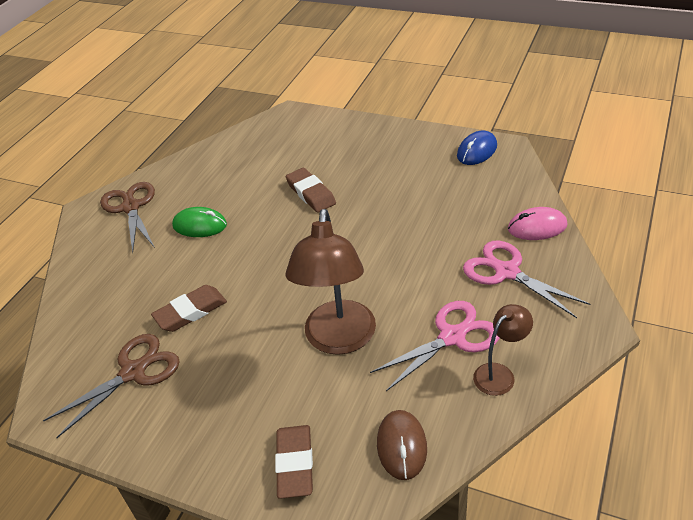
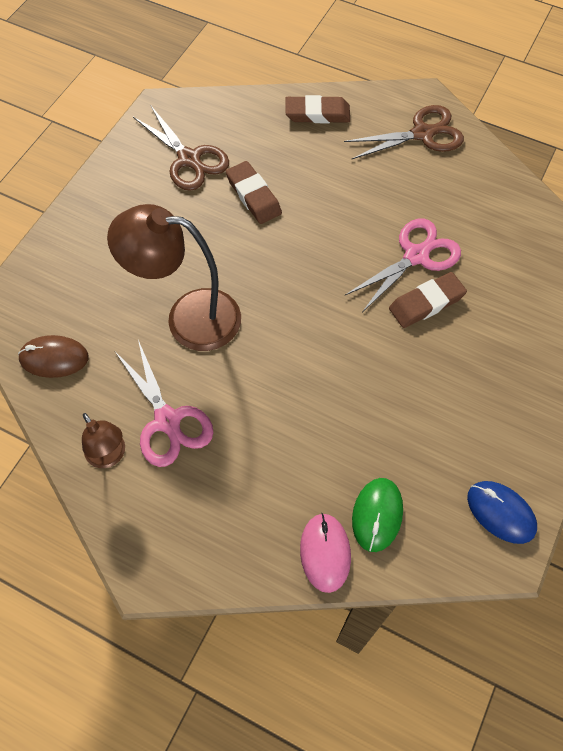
camera: 90 degrees right, 20 degrees up
green mouse [172,207,227,237] -> green mouse moved to [352,478,403,552]
brown eraser [275,425,313,499] -> brown eraser moved to [285,95,350,123]
pink scissors [463,241,590,318] -> pink scissors moved to [345,219,461,312]

